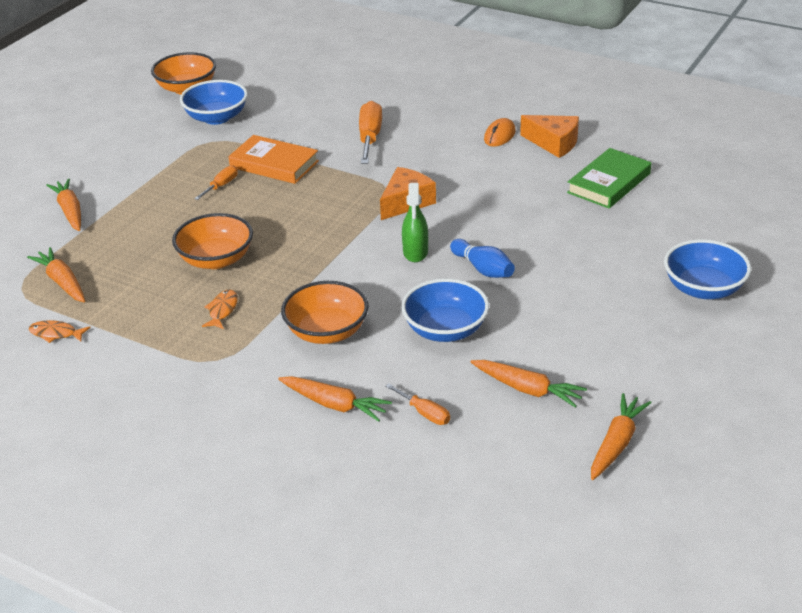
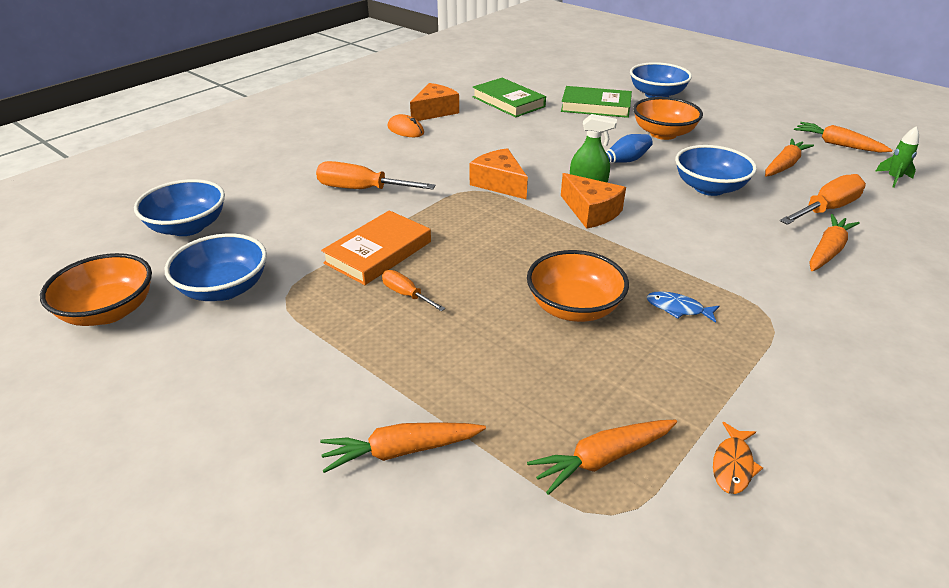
camera: 80 degrees left, 0 degrees up
orange fish [202,290,238,329] -> blue fish [646,291,719,323]
orange bowl [281,281,369,344] -> orange bowl moved to [633,97,703,140]
orange screwdriver [385,383,450,425] -> orange screwdriver [780,174,866,225], size x1.82
none -> blue bowl [134,179,225,236]
none -> green book [561,86,632,118]
none -> orange cheese [561,173,626,229]
none -> green rocket [875,126,919,188]

